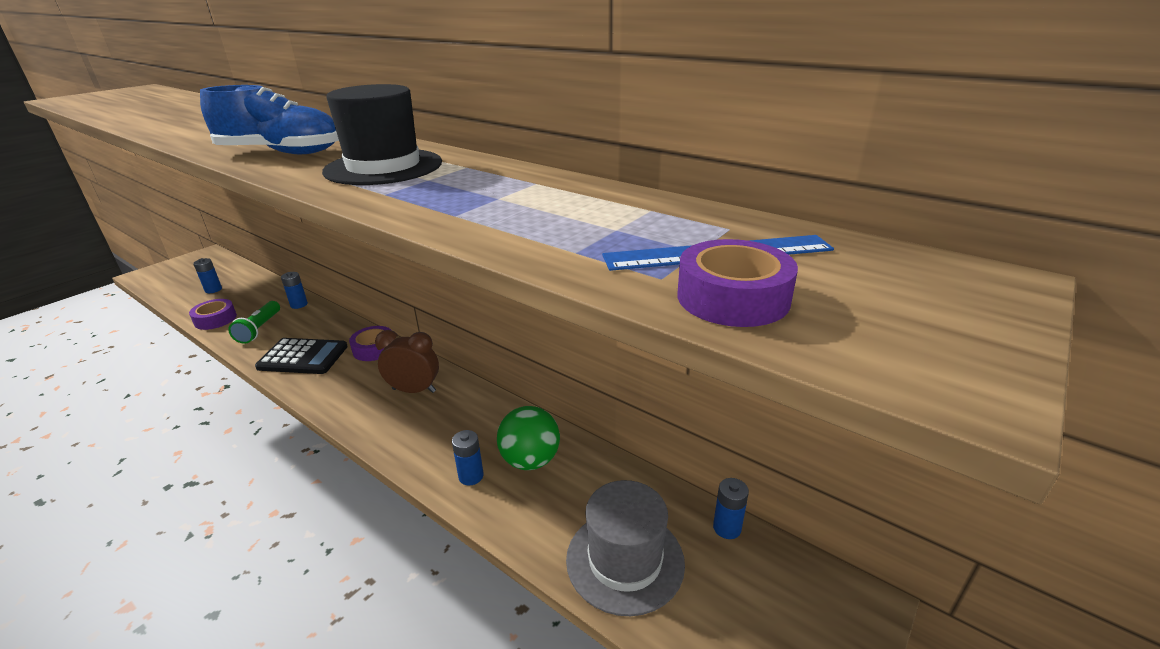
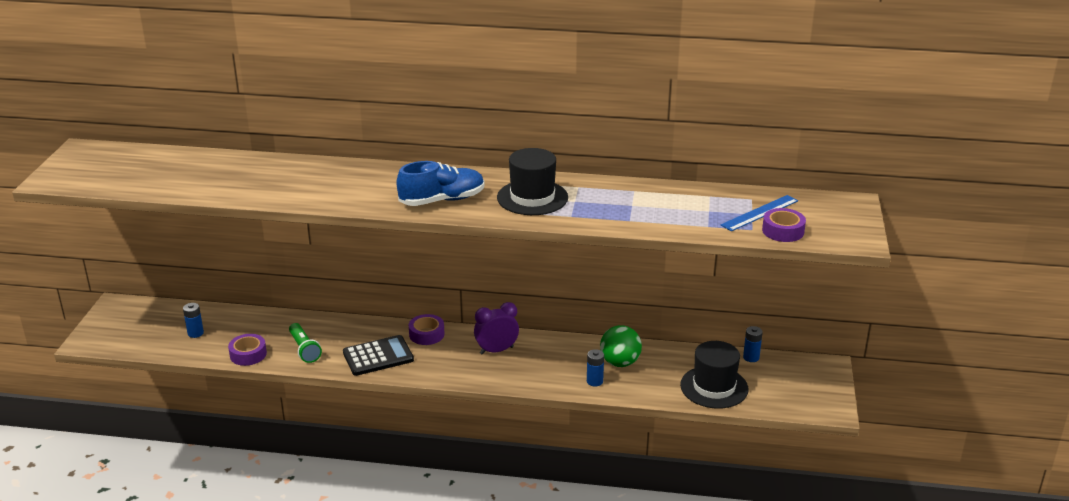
camera: 30 degrees left, 0 degrees up
blue battery [281,272,308,309] -> none
brown clock [375,330,439,393] -> purple clock [474,302,519,355]
grey hat [566,480,685,616] -> black hat [680,341,748,409]

